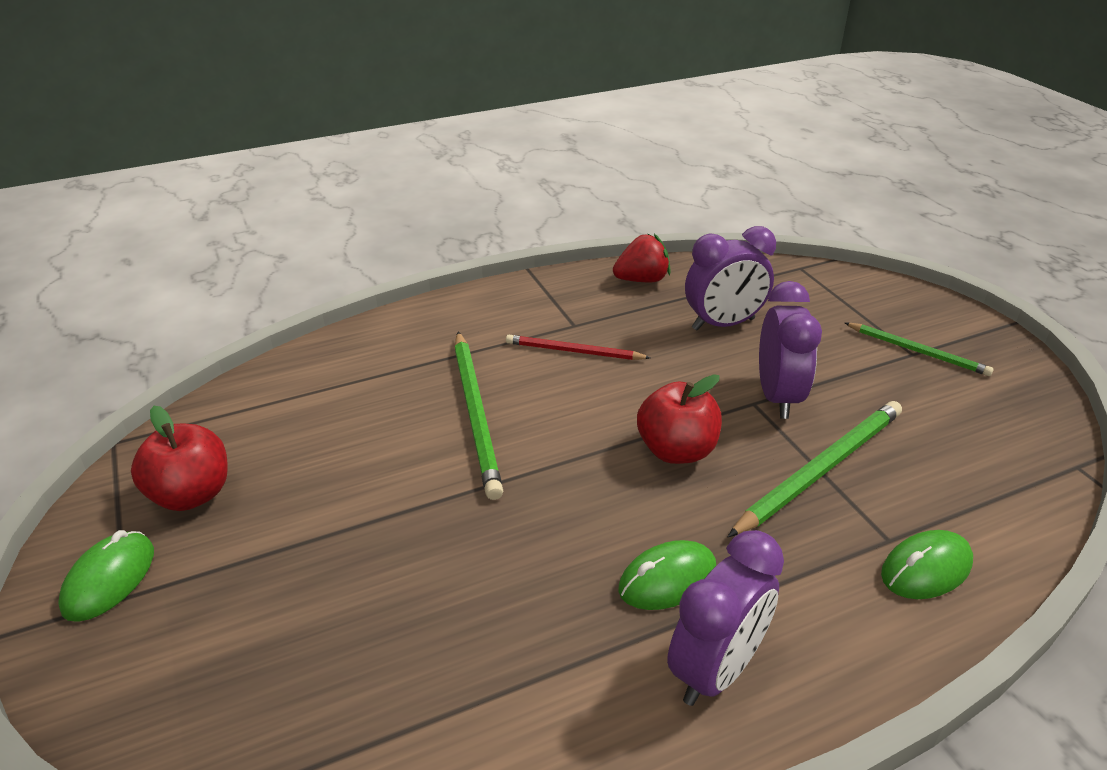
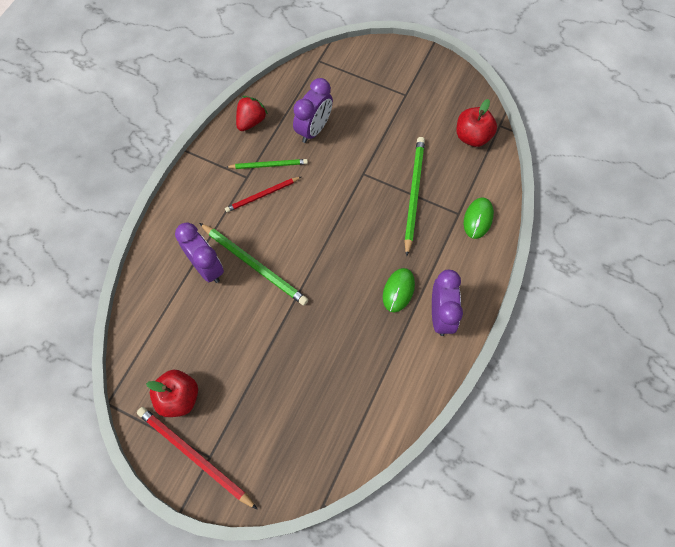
camera: 40 degrees left, 30 degrees up
green mouse [58,530,154,622] -> red pencil [137,407,257,509]
red apple [637,374,722,464] -> red apple moved to [456,99,497,147]
purple clock [759,281,822,419] -> purple clock moved to [175,223,224,283]
green pencil [845,323,994,376] -> green pencil moved to [226,159,308,169]

